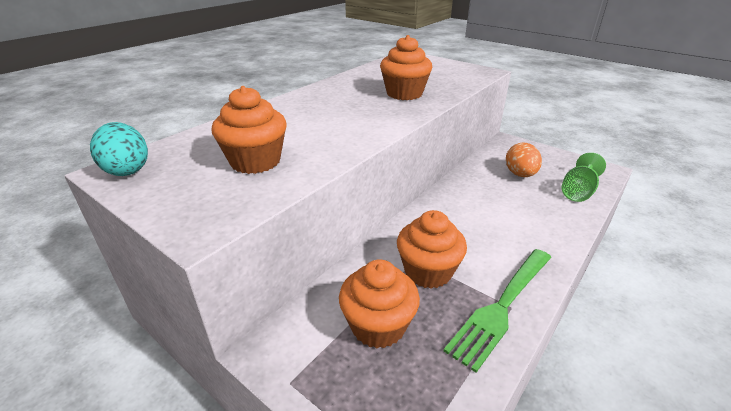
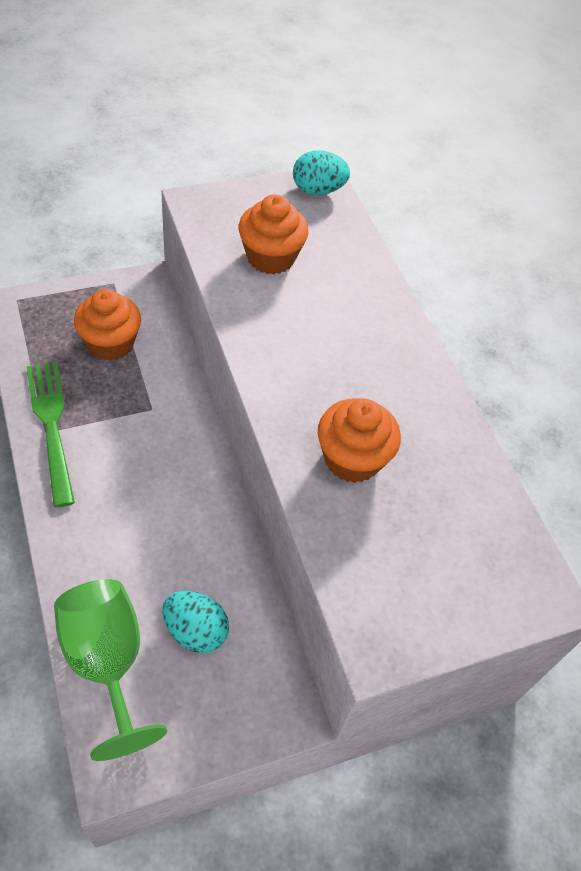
camera: 115 degrees right, 20 degrees up
orange cupcake [397,210,467,289] -> none
orange egg [506,142,542,177] -> turquoise egg [162,591,229,653]
green goblet [562,152,606,202] -> green goblet [54,579,167,761], size x1.58

